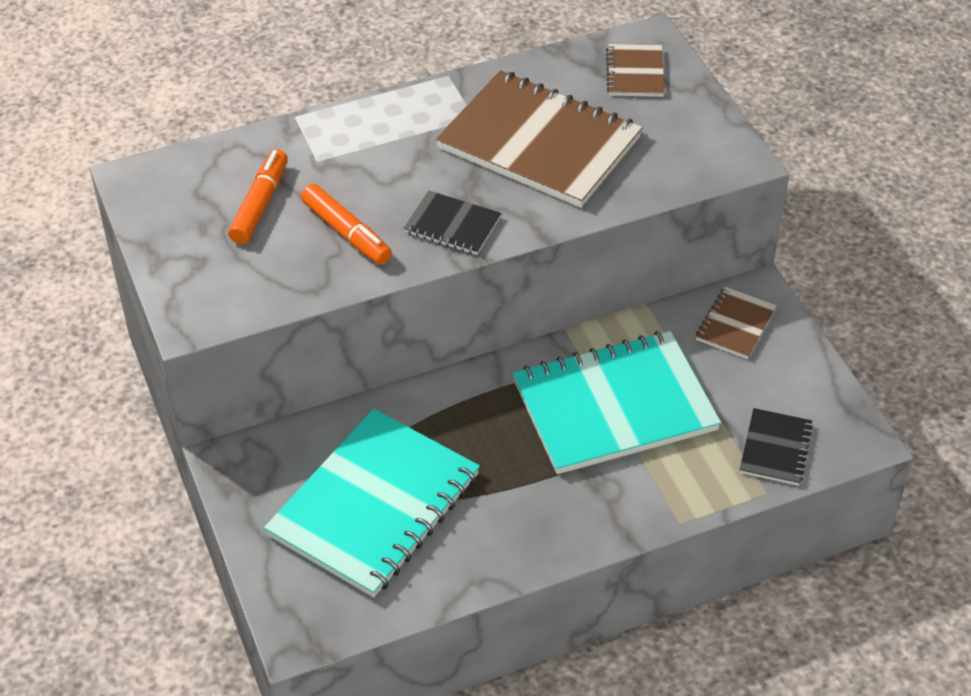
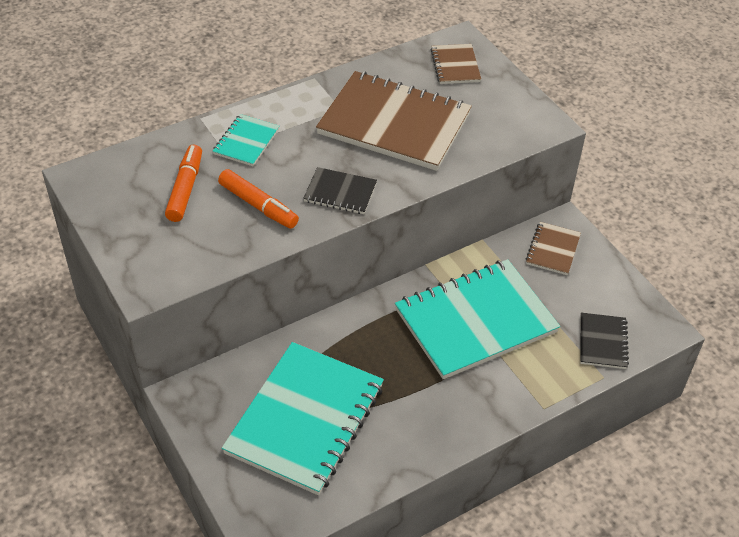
camera: 10 degrees left, 0 degrees up
none -> turquoise notebook [213,114,280,166]

